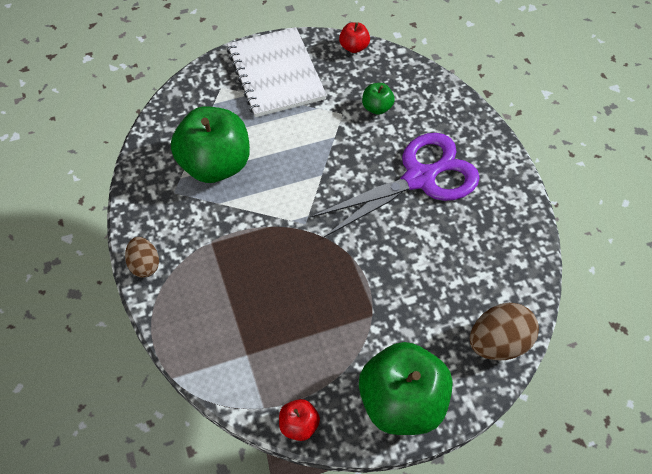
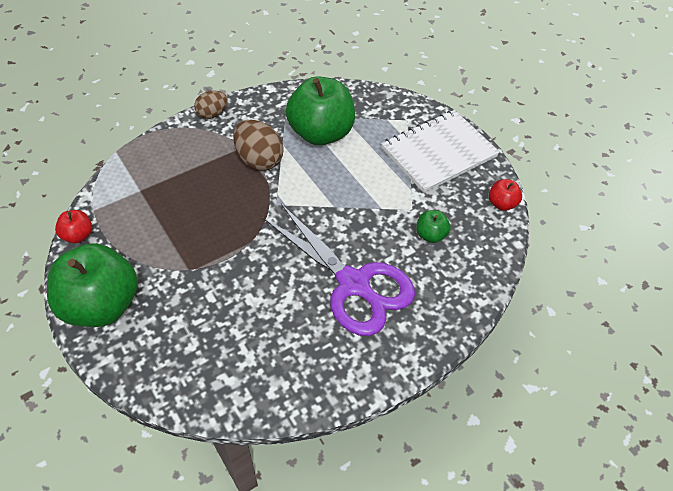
camera: 75 degrees right, 5 degrees down
brown egg [470,303,539,360] -> brown egg moved to [233,119,284,171]

